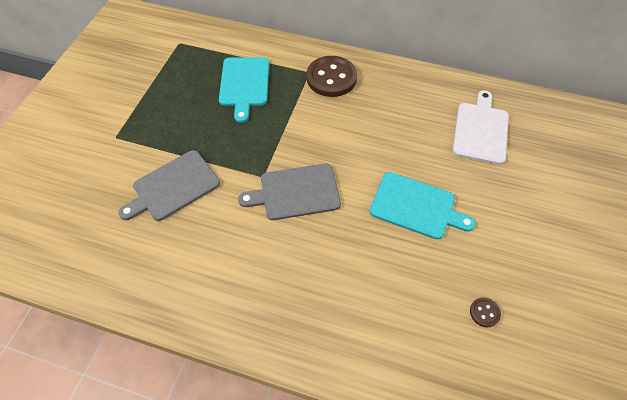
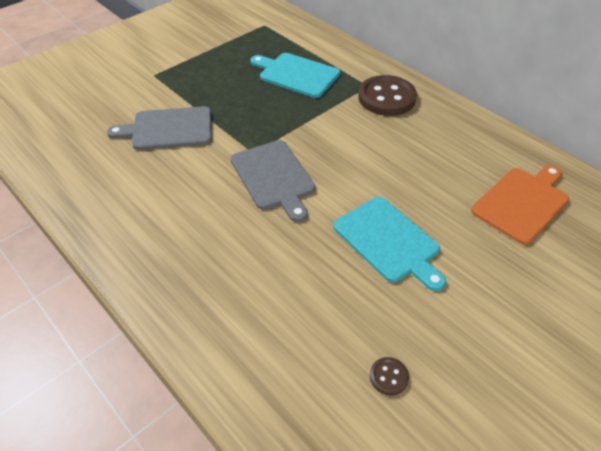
camera: 30 degrees right, 10 degrees down
turquoise cutting board [219,57,269,123] -> turquoise cutting board turned 90 degrees clockwise [251,53,340,98]
grey cutting board [238,164,341,220] -> grey cutting board turned 135 degrees counterclockwise [231,140,315,222]
white cutting board [452,90,509,165] -> orange cutting board [471,165,569,245]

